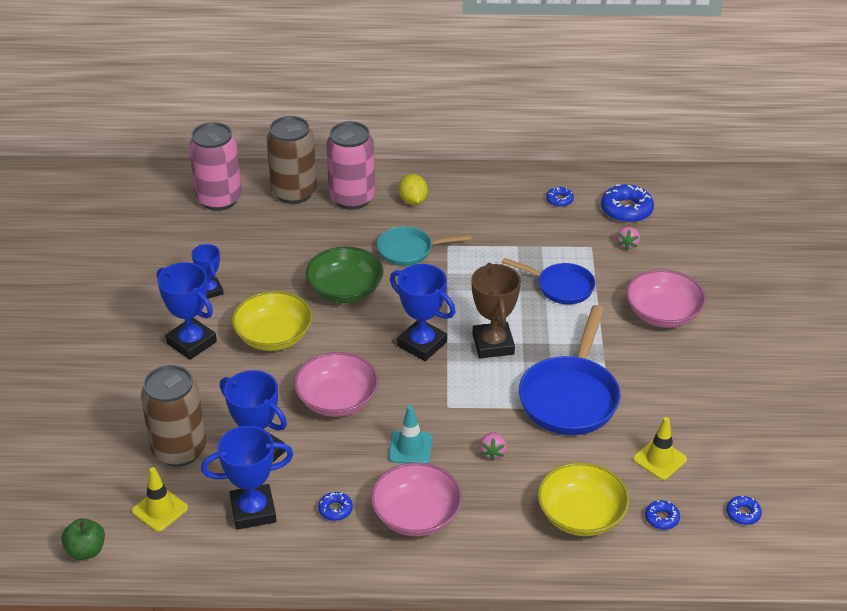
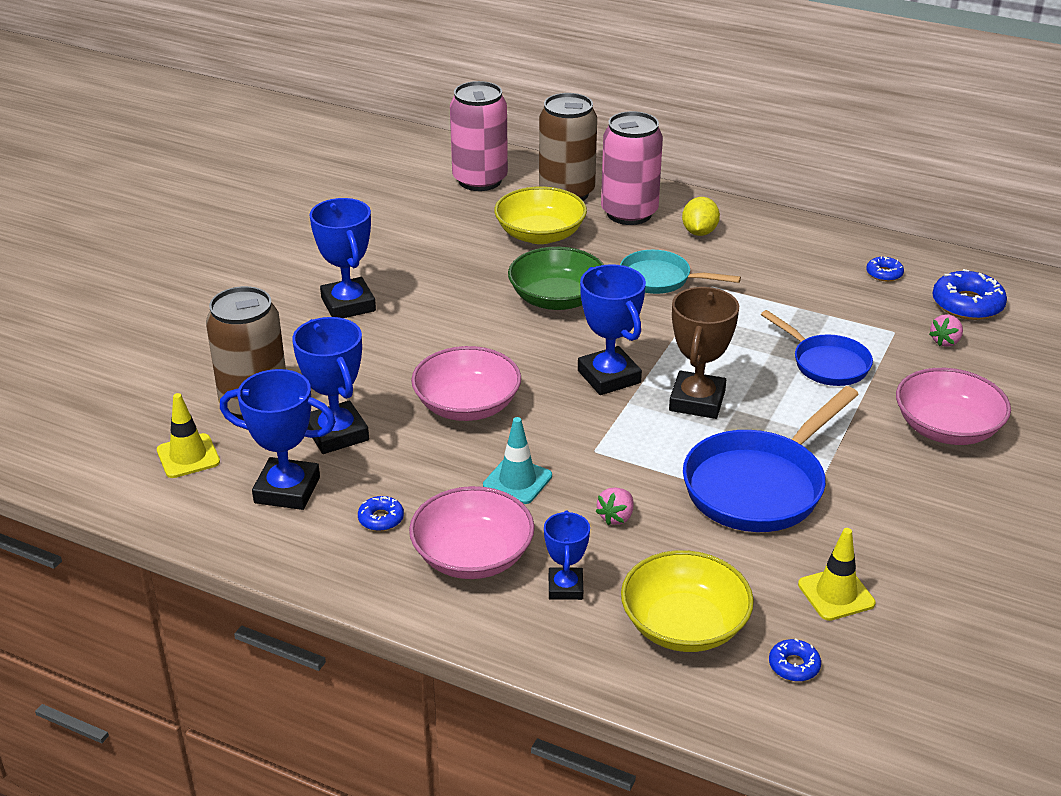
camera: 25 degrees right, 5 degrees down
green apple [61,518,105,560] -> none
blue trophy [192,244,224,299] -> blue trophy moved to [544,510,590,600]
yellow bowl [232,291,312,351] -> yellow bowl moved to [494,186,587,244]
blue donut [726,495,762,525] -> none

